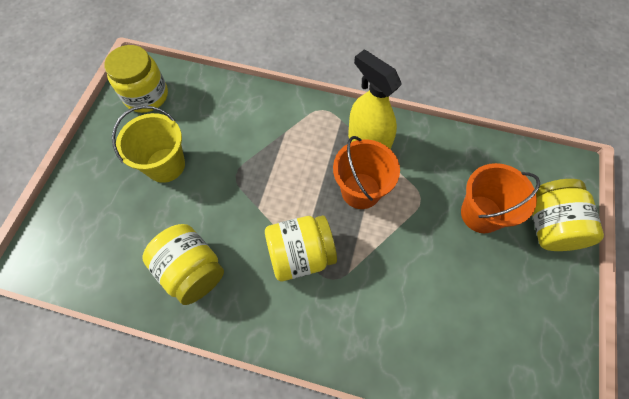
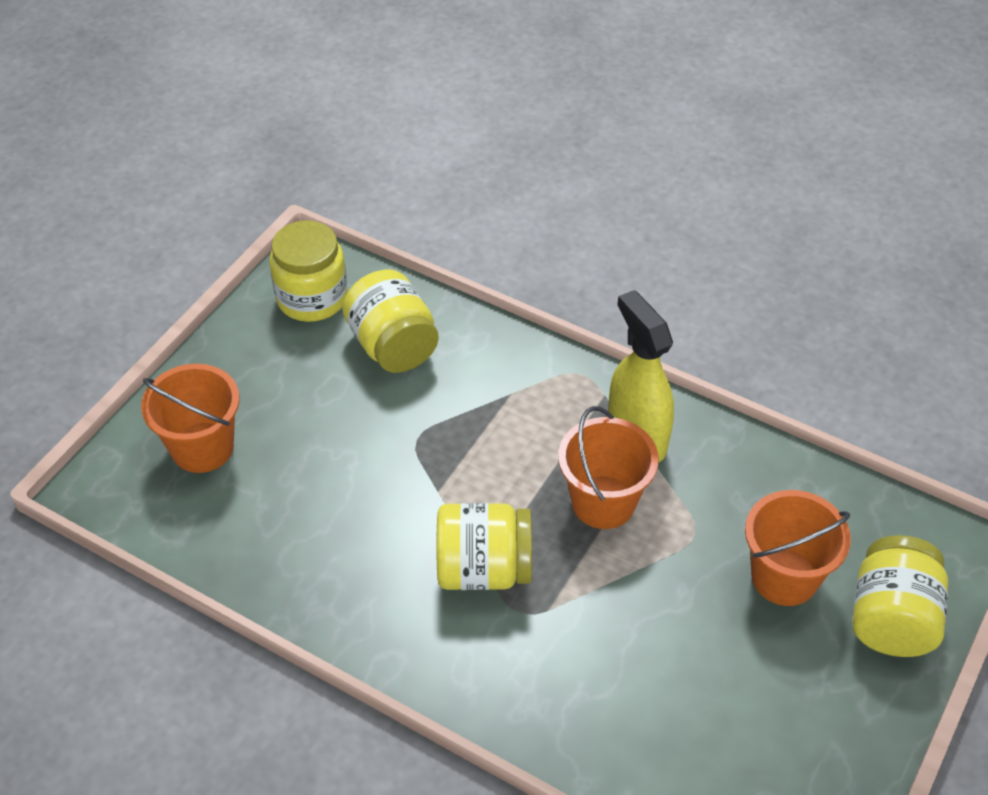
camera: 15 degrees right, 15 degrees down
yellow bucket [112,106,185,183] -> none
yellow jar [142,224,224,305] -> yellow jar moved to [342,270,439,373]
none -> orange bucket [141,364,239,473]

